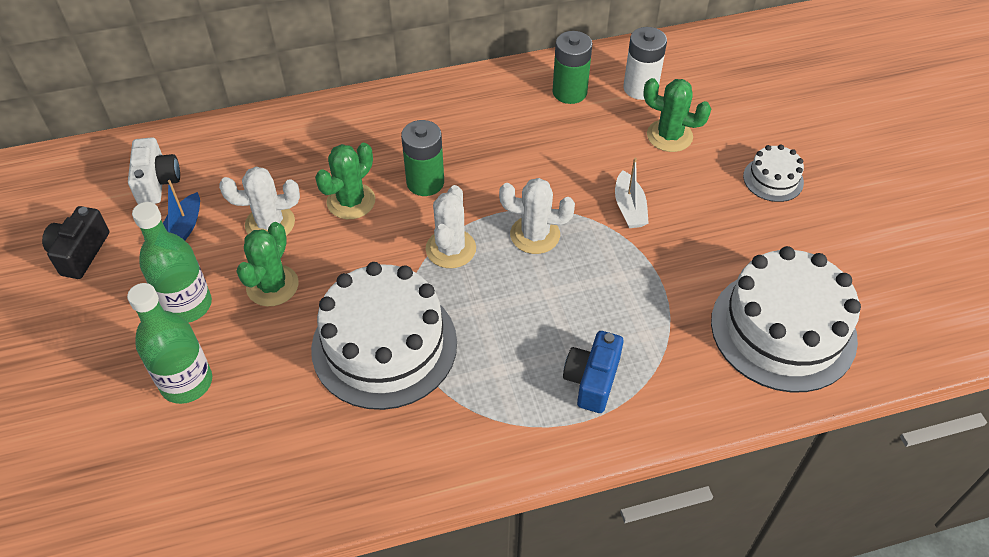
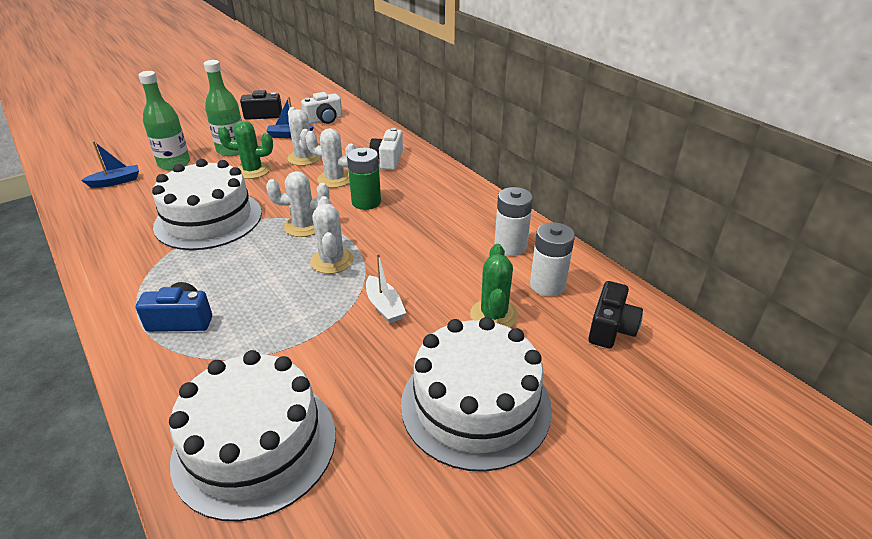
camera: 70 degrees right, 15 degrees down
green cactus [315,143,375,219] -> white cactus [305,128,356,188]
green battery [553,31,593,104] -> white battery [494,187,533,256]
white boat [615,158,649,228] -> white boat turned 90 degrees counterclockwise [366,253,406,323]
white cake [743,144,804,202] -> white cake [401,317,552,472], size x2.13
none -> blue boat [81,141,139,188]
none -> white camera [369,128,403,170]
none -> black camera [588,281,643,349]

